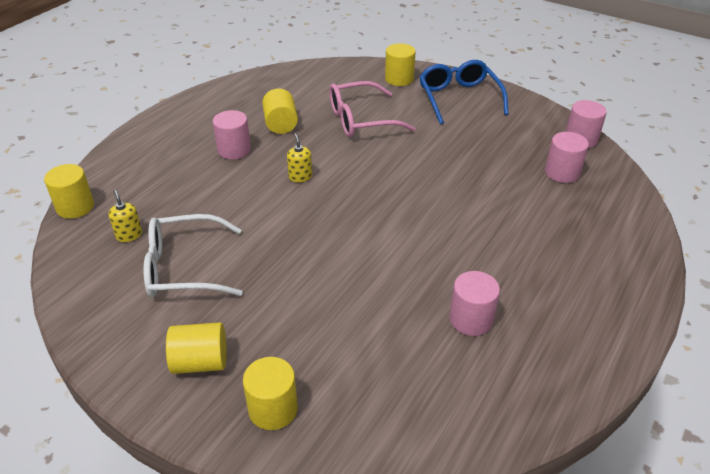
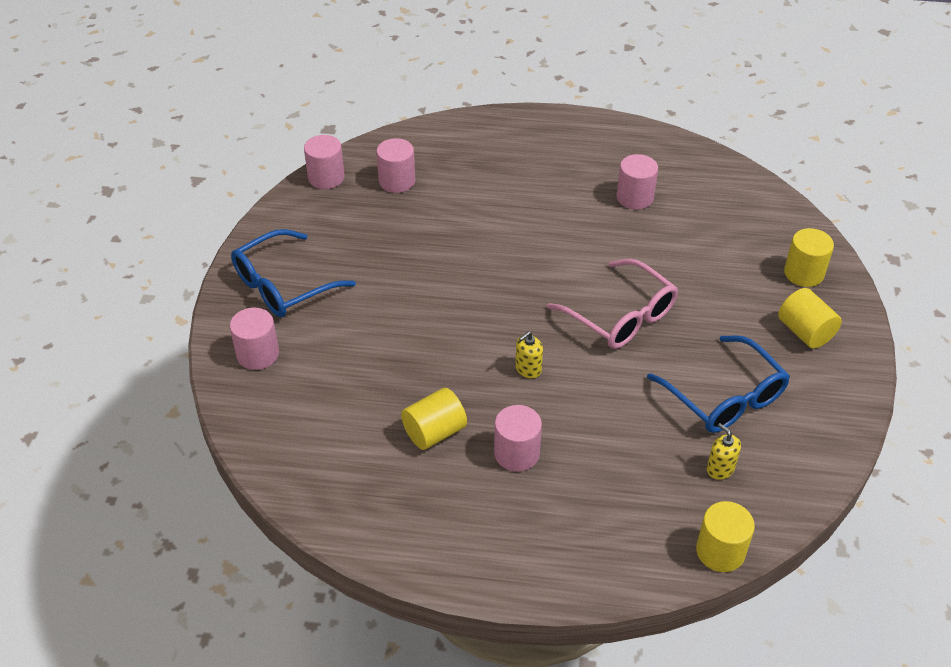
camera: 115 degrees left, 5 degrees up
yellow soap dispenser [108,190,142,242] -> yellow soap dispenser turned 105 degrees clockwise [707,423,741,480]
white glasses [144,214,243,297] -> blue glasses [647,335,790,433]
pink glasses [329,81,416,137] -> pink glasses moved to [547,259,678,349]
yellow cylinder [385,43,416,86] -> pink cylinder [230,308,279,370]

